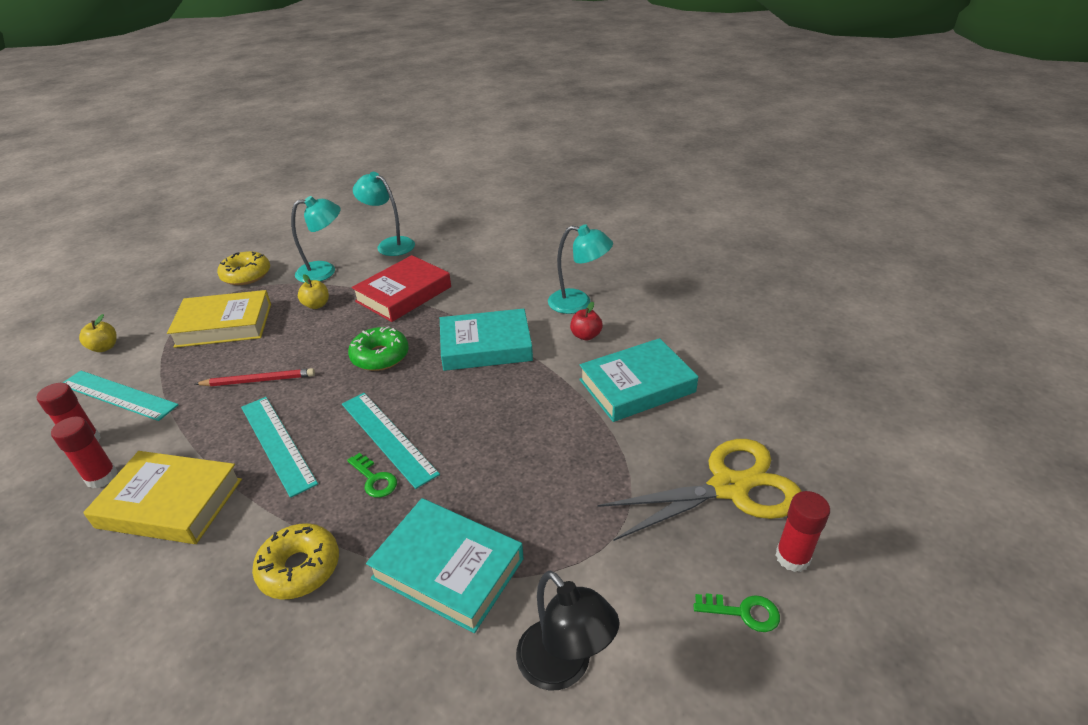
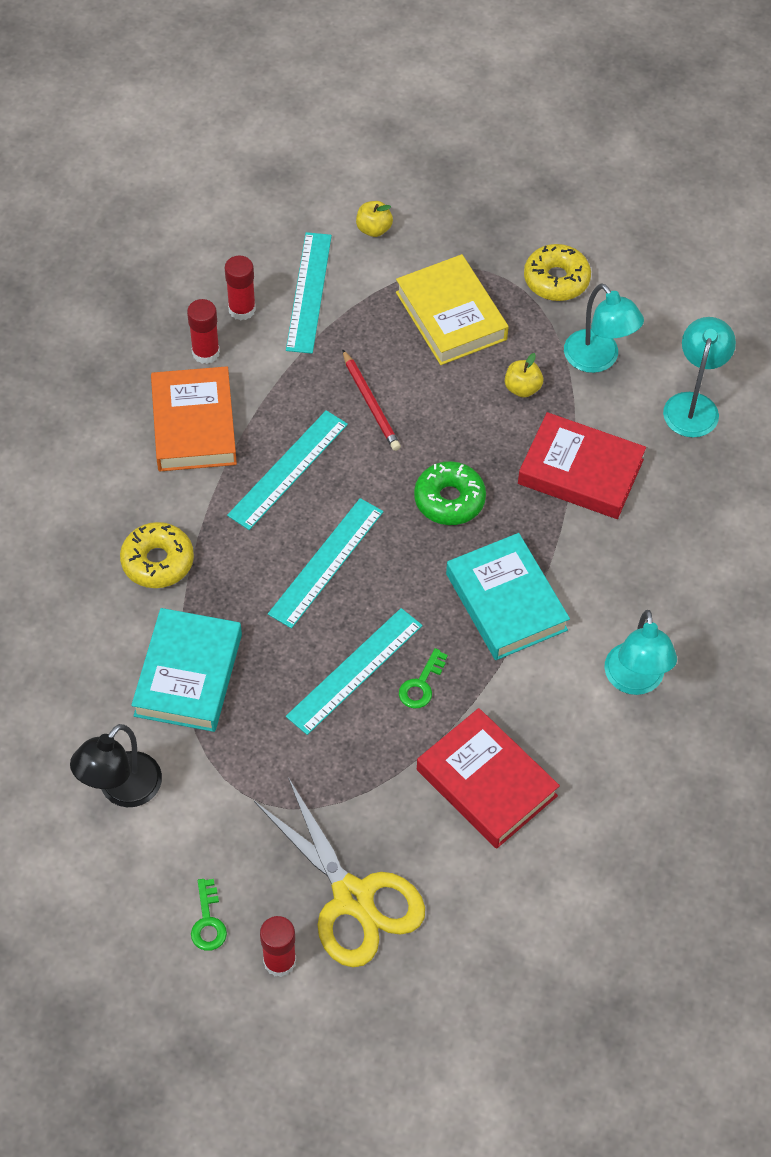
camera: 70 degrees right, 20 degrees up
yellow book [83,451,242,544] -> orange book [151,366,237,471]
green key [347,453,397,498] -> green key moved to [399,648,448,709]
red apple [570,302,603,340] -> none
turquoise book [579,338,698,422] -> red book [417,708,560,849]
none -> turquoise ruler [286,608,423,735]

